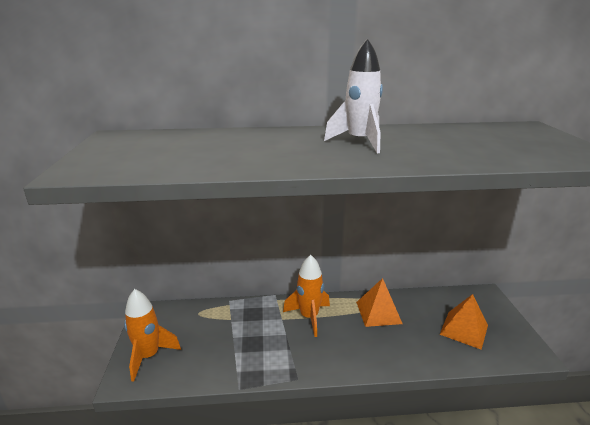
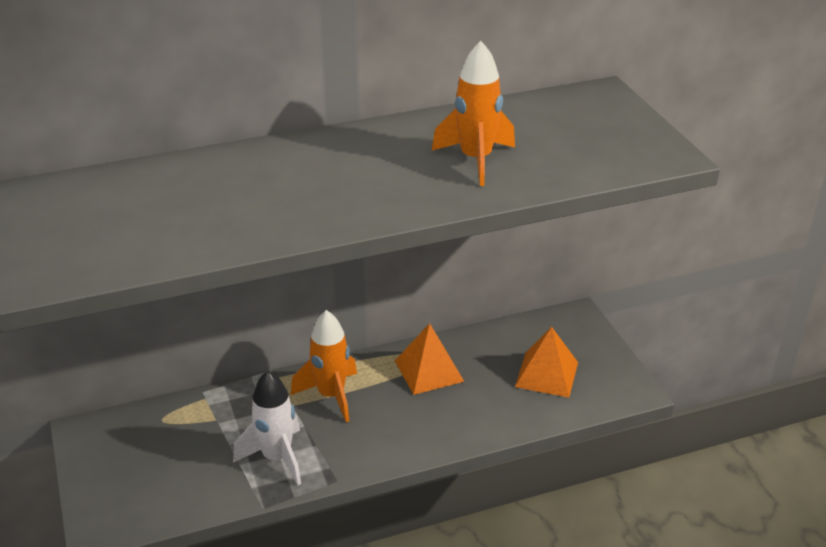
camera: 15 degrees left, 10 degrees up
orange rocket [124,289,181,382] -> orange rocket moved to [432,41,515,186]
white rocket [324,39,383,153] -> white rocket moved to [233,371,301,485]

